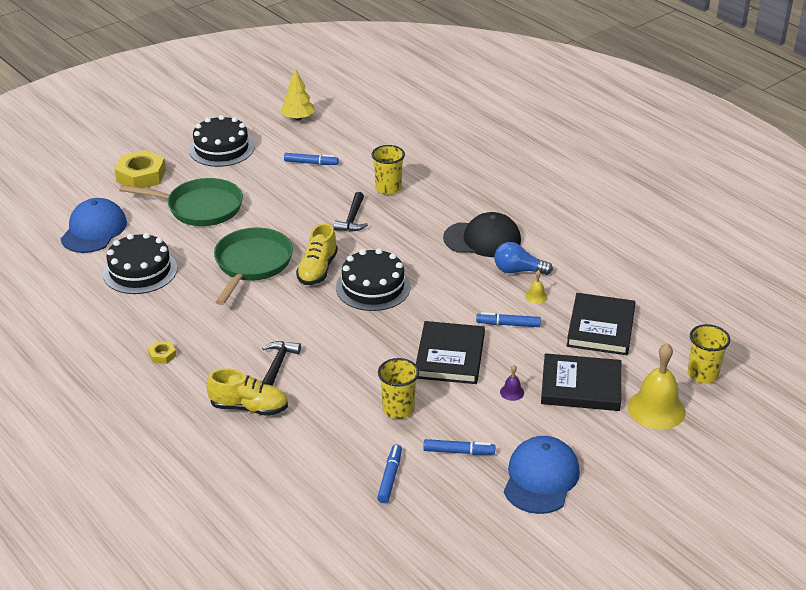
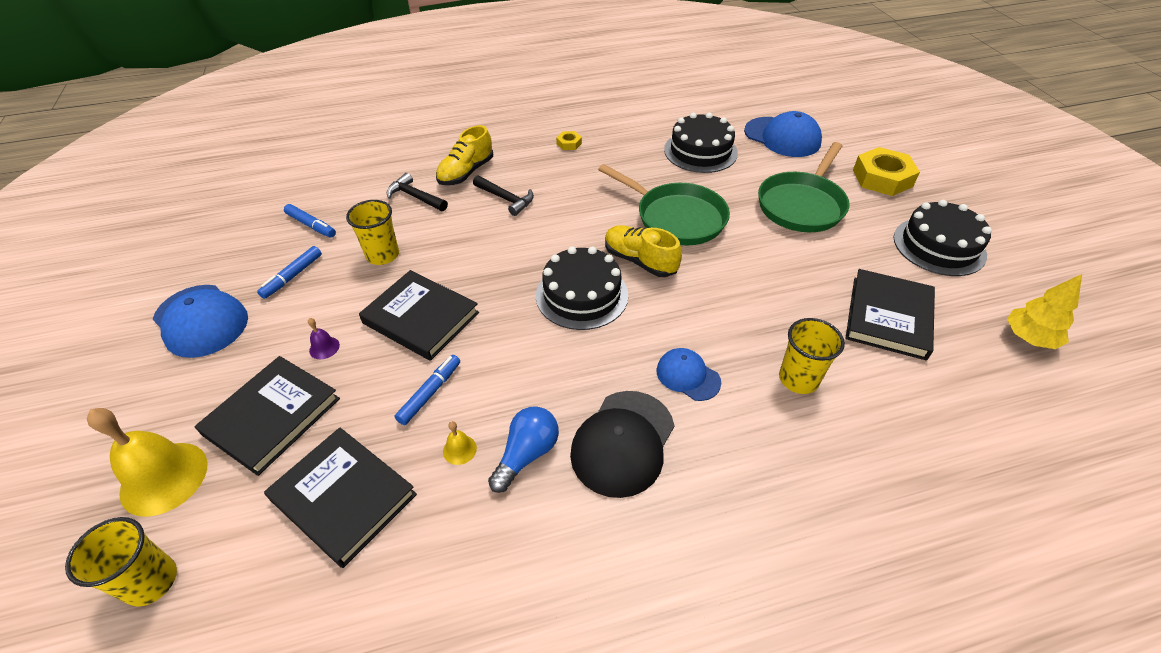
camera: 115 degrees right, 10 degrees up
blue marker [284,153,339,165] -> black book [845,269,935,360]
black hammer [334,192,368,232] -> black hammer moved to [387,173,448,211]
none -> blue cap [657,348,721,401]

